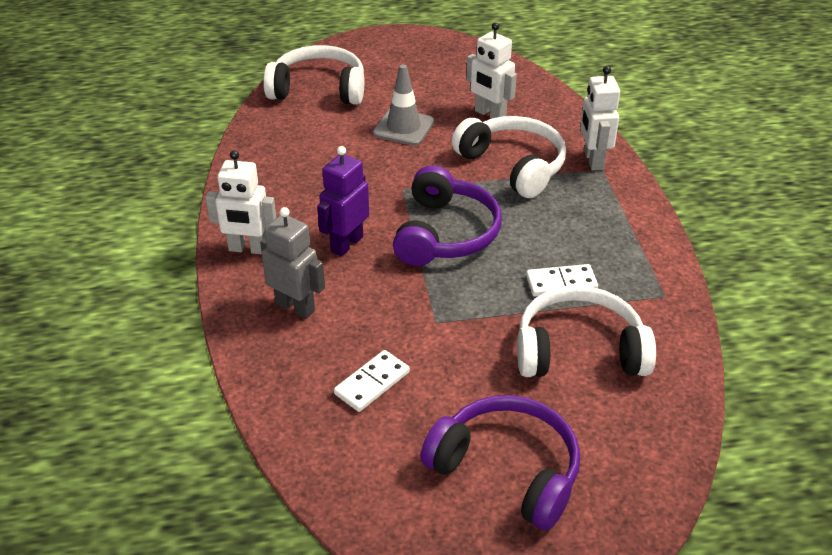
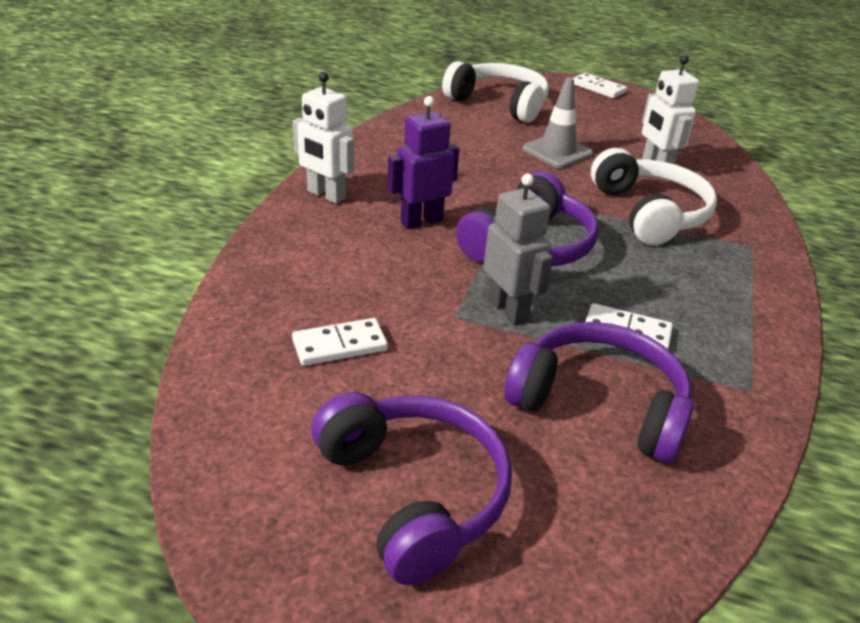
camera: 25 degrees right, 5 degrees down
grey robot [260,207,325,319] -> grey robot moved to [483,174,553,325]
white headphones [517,285,656,377] -> purple headphones [504,322,694,463]
white robot [580,66,620,171] -> none
none -> white domino [574,73,627,98]

